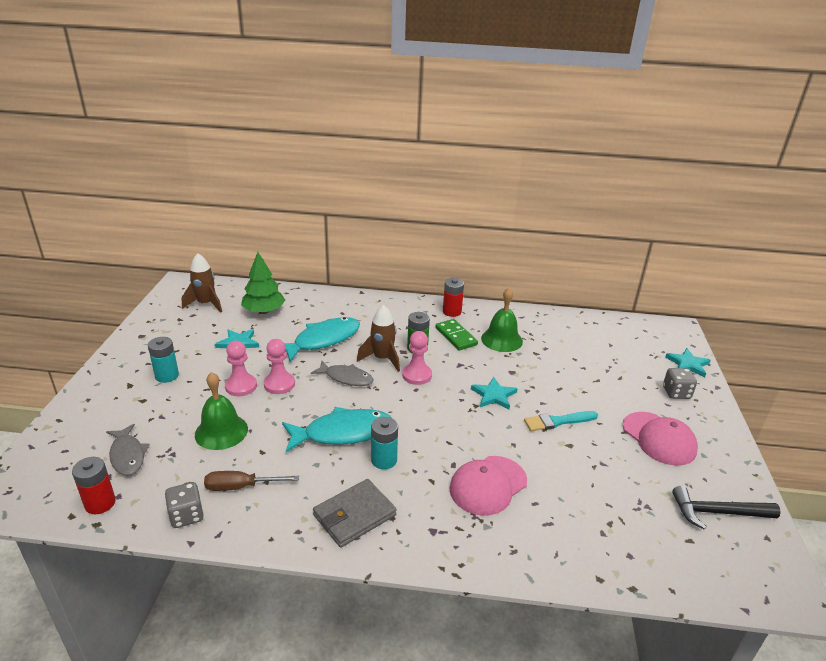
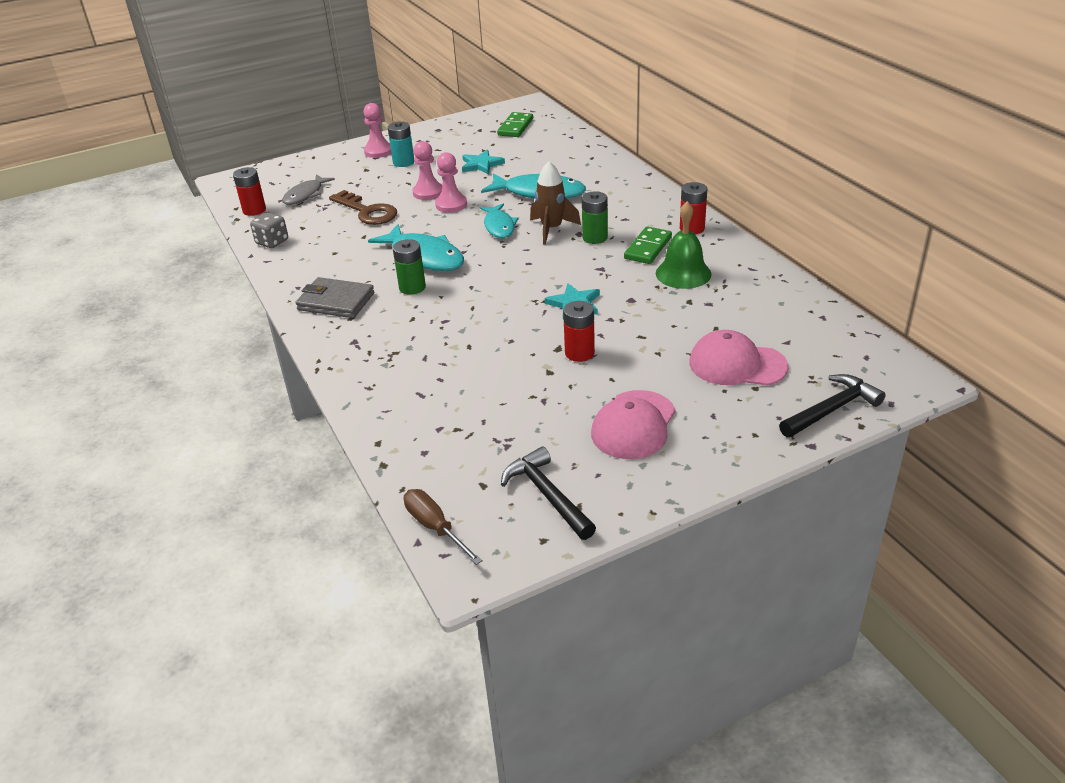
camera: 60 degrees right, 5 degrees up
brown rocket [182,253,222,312] -> green domino [497,112,533,137]
green bell [195,372,248,450] -> brown key [329,190,397,225]
brown screwdriver [204,471,299,491] -> brown screwdriver moved to [404,489,483,565]
green tree [241,252,285,314] -> none
grey fish [311,361,374,386] -> turquoise fish [480,203,519,238]
turquoise battery [371,417,398,469] -> green battery [393,239,426,295]
pink pawn [402,331,432,385] -> pink pawn moved to [364,103,391,158]
pink cap [449,456,527,516] -> pink cap moved to [690,330,789,386]
turquoise brush [524,411,598,431] -> red battery [563,301,595,362]
grey dice [663,368,697,399] -> none
turquoise star [665,348,711,377] -> black hammer [779,374,886,438]

